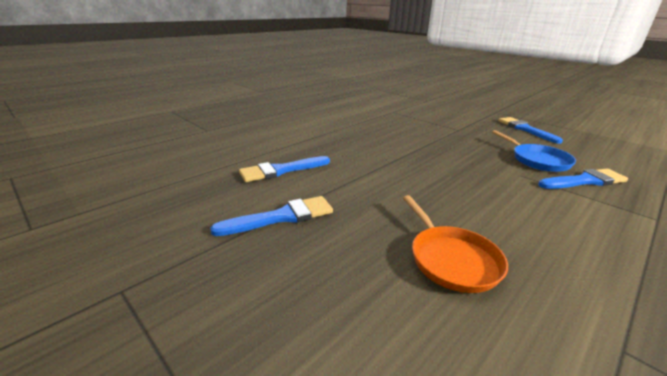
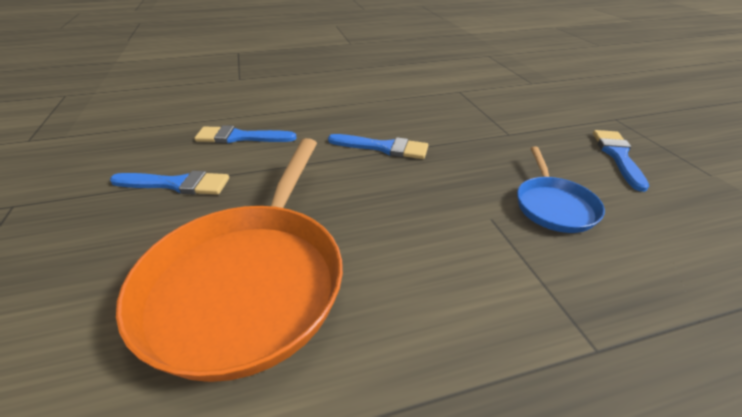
camera: 30 degrees right, 10 degrees up
orange pan [403,195,508,293] -> orange pan [116,138,343,382], size x1.98
blue brush [538,169,628,189] -> blue brush moved to [328,134,428,159]

